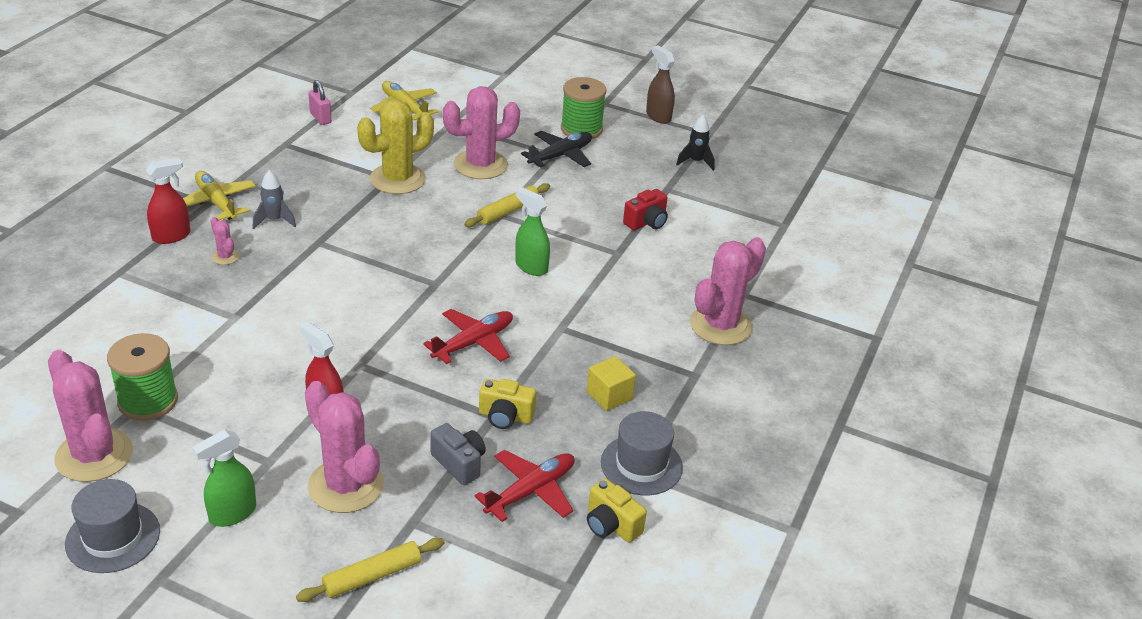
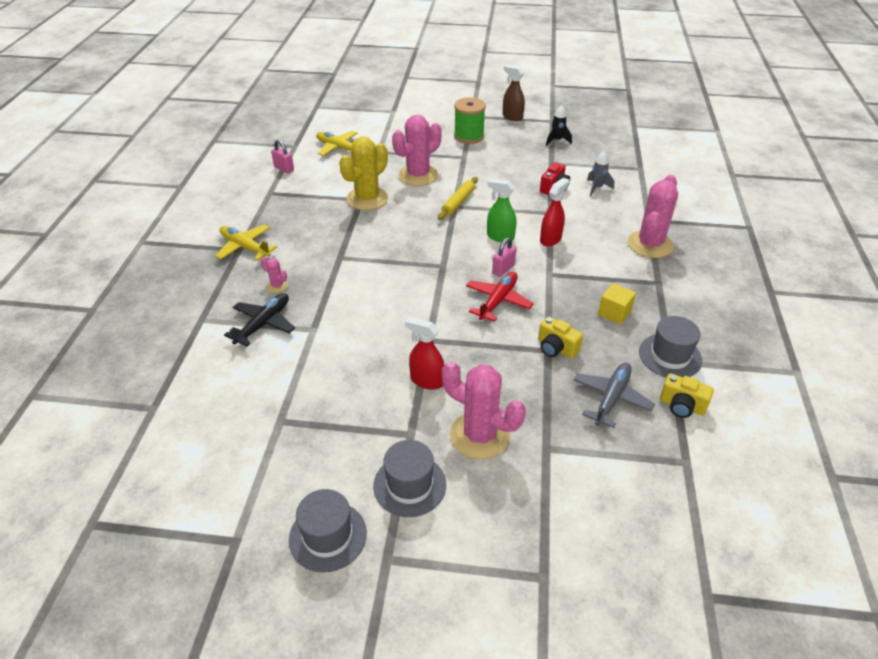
camera: 15 degrees left, 5 degrees up
pink cactus [48,350,133,482] -> none
green spool [107,333,178,421] -> none
red spray bottle [145,157,190,244] -> red spray bottle moved to [540,178,569,247]
green spray bottle [192,429,256,527] -> grey hat [373,440,446,517]
grey rocket [253,170,296,229] -> grey rocket moved to [587,151,614,196]
yellow rolling pin [296,538,444,602] -> none
grey camera [430,423,486,485] -> none
red plane [475,450,574,522] -> grey plane [574,363,655,428]
yellow camera [479,379,536,429] -> yellow camera turned 45 degrees clockwise [538,316,583,359]
black plane [521,131,592,167] -> black plane moved to [224,293,295,346]
none -> pink padlock [492,238,516,277]

